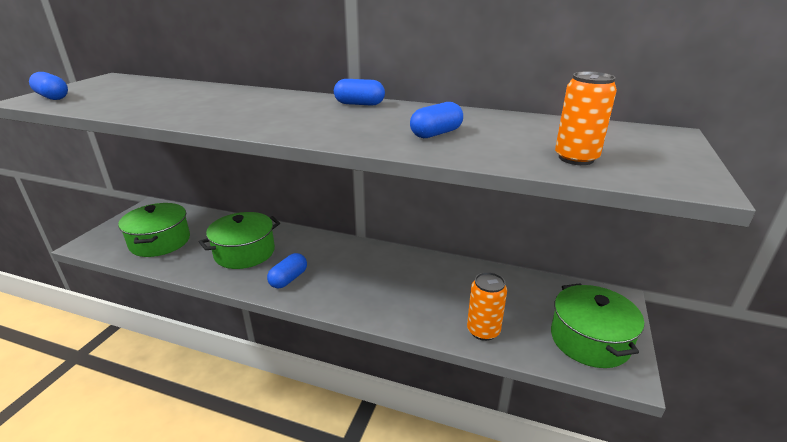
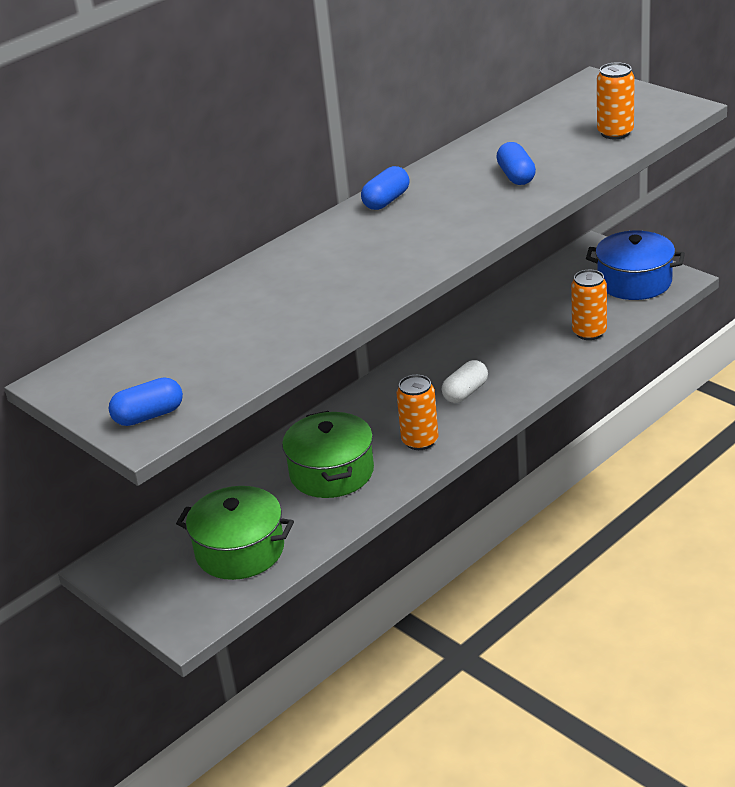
camera: 60 degrees left, 5 degrees up
blue capsule [267,253,307,289] -> orange can [397,375,438,450]
green pot [551,284,644,368] -> blue pot [586,231,685,300]
none -> white capsule [442,360,488,403]

